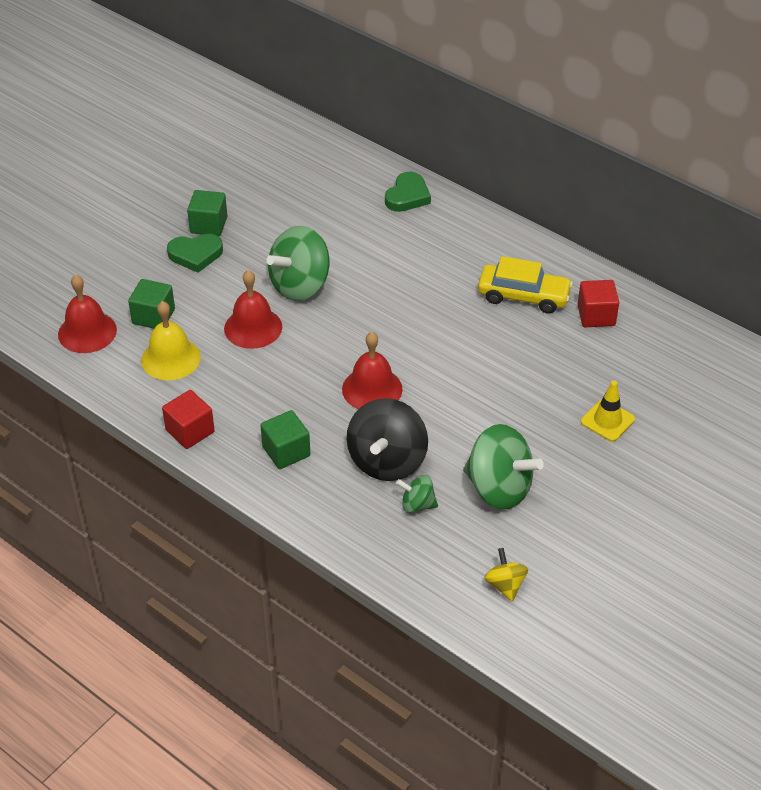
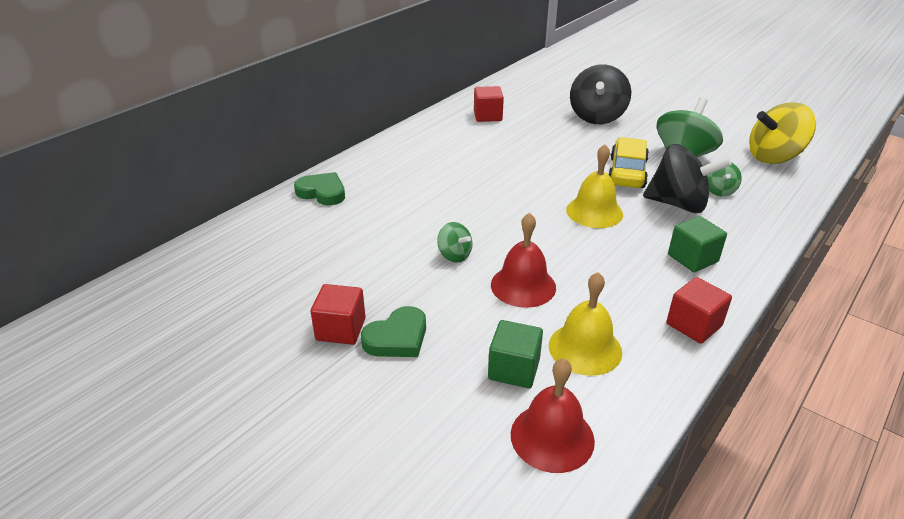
camera: 90 degrees left, 10 degrees down
green heart [167,234,223,273] -> green heart turned 60 degrees clockwise [361,306,426,357]
green cube [187,190,227,236] -> red cube [311,284,366,345]
green spinning top [267,226,329,301] -> green spinning top [437,222,473,263], size x0.50
red bell [342,332,403,409] -> yellow bell [566,144,623,228]
yellow car [478,256,573,313] -> yellow car moved to [608,137,649,188]
yellow spinning top [484,548,528,602] -> yellow spinning top [749,102,816,164], size x2.00
yellow traffic cone [581,380,635,442] -> black spinning top [570,64,631,124]

